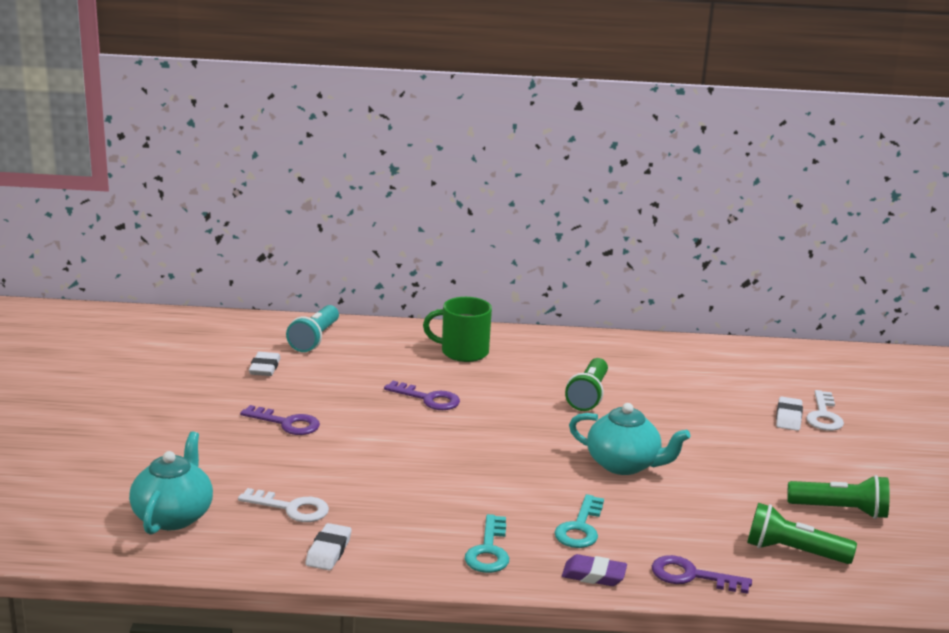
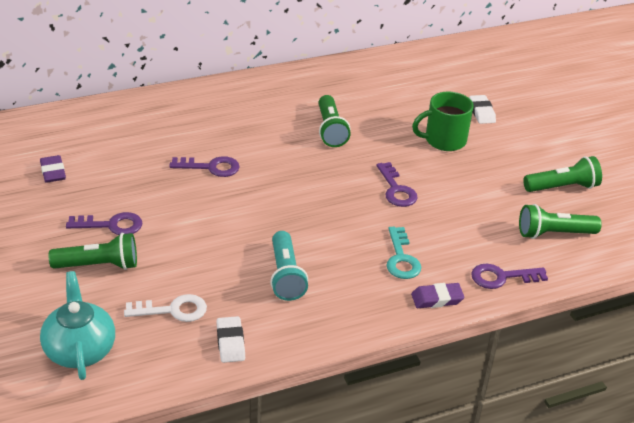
camera: 25 degrees left, 15 degrees up
white eraser [249,352,281,376] -> purple eraser [40,155,66,183]
turquoise flashlight [286,305,339,352] -> turquoise flashlight moved to [270,231,308,301]
green mug [423,297,492,362] -> green mug moved to [412,91,474,151]
turquoise key [465,514,509,573] -> none
turquoise teapot [569,403,691,475] -> purple key [376,162,418,207]
white key [806,390,844,431] -> none
none -> green flashlight [49,233,137,270]

